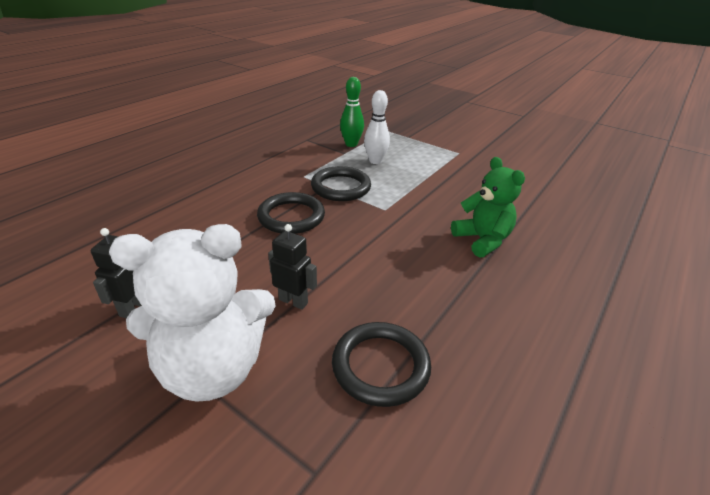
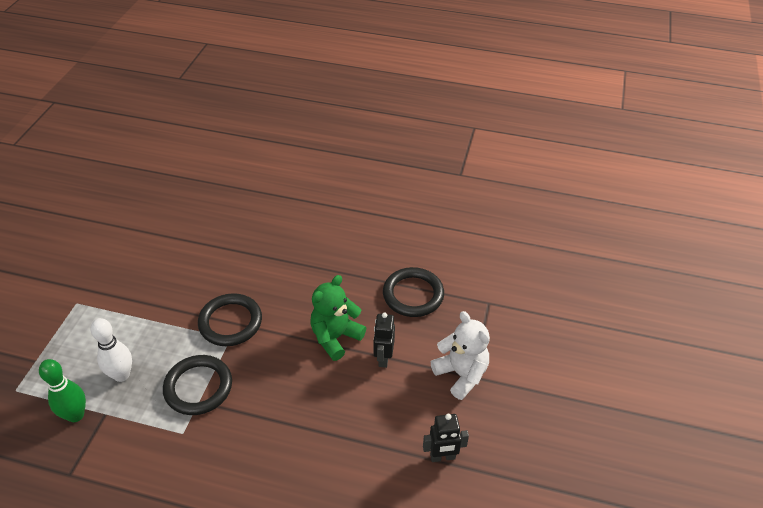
camera: 110 degrees left, 10 degrees up
white teddy bear [109,224,276,402] -> white teddy bear [431,311,490,400], size x0.65
black ring [257,192,325,234] -> black ring moved to [198,293,262,346]
green teddy bear [451,157,525,258] -> green teddy bear moved to [310,275,366,361]

